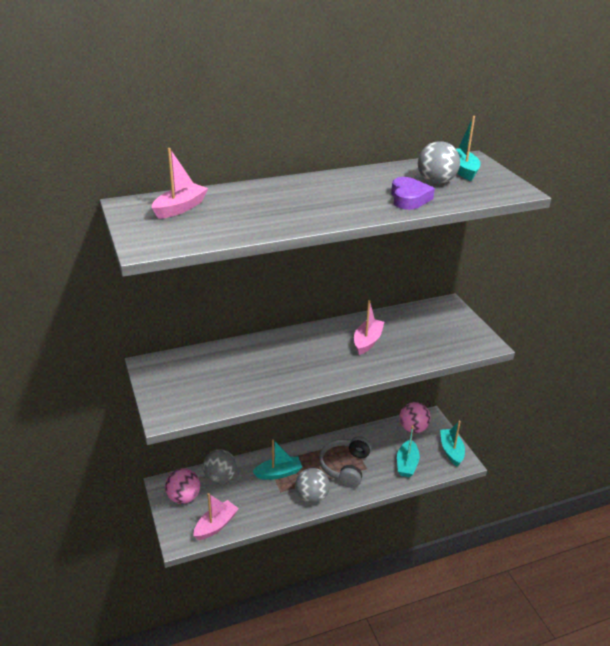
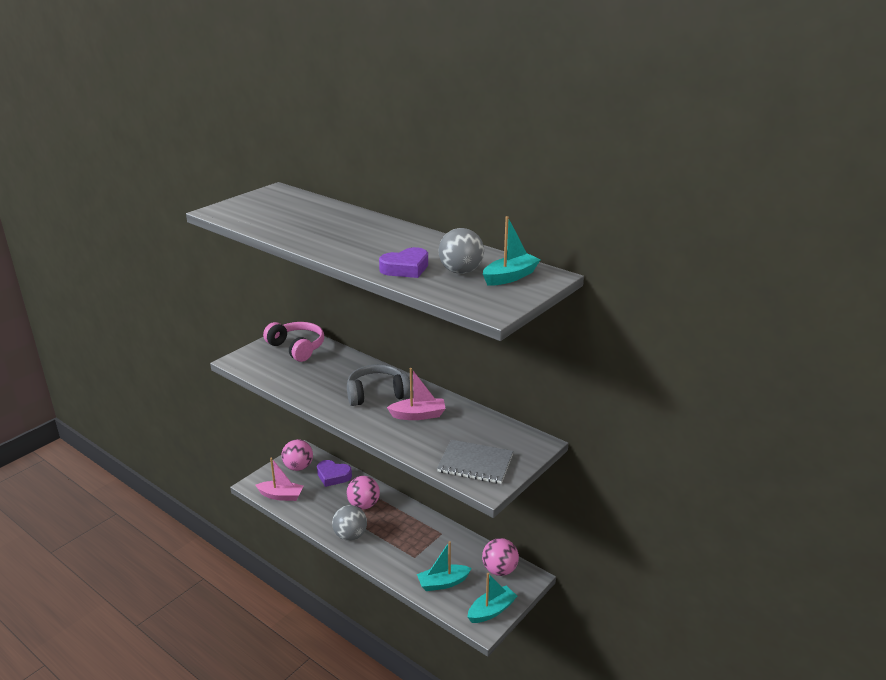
camera: 60 degrees right, 5 degrees down
pink boat [152,148,208,219] -> none
grey ball [203,449,237,484] -> purple heart [317,460,352,487]
turquoise boat [252,439,302,480] -> pink ball [347,476,380,509]
grey headphones [319,436,371,488] -> grey headphones moved to [347,364,410,406]
none -> pink headphones [263,322,324,362]
none -> grey notebook [437,440,513,484]

